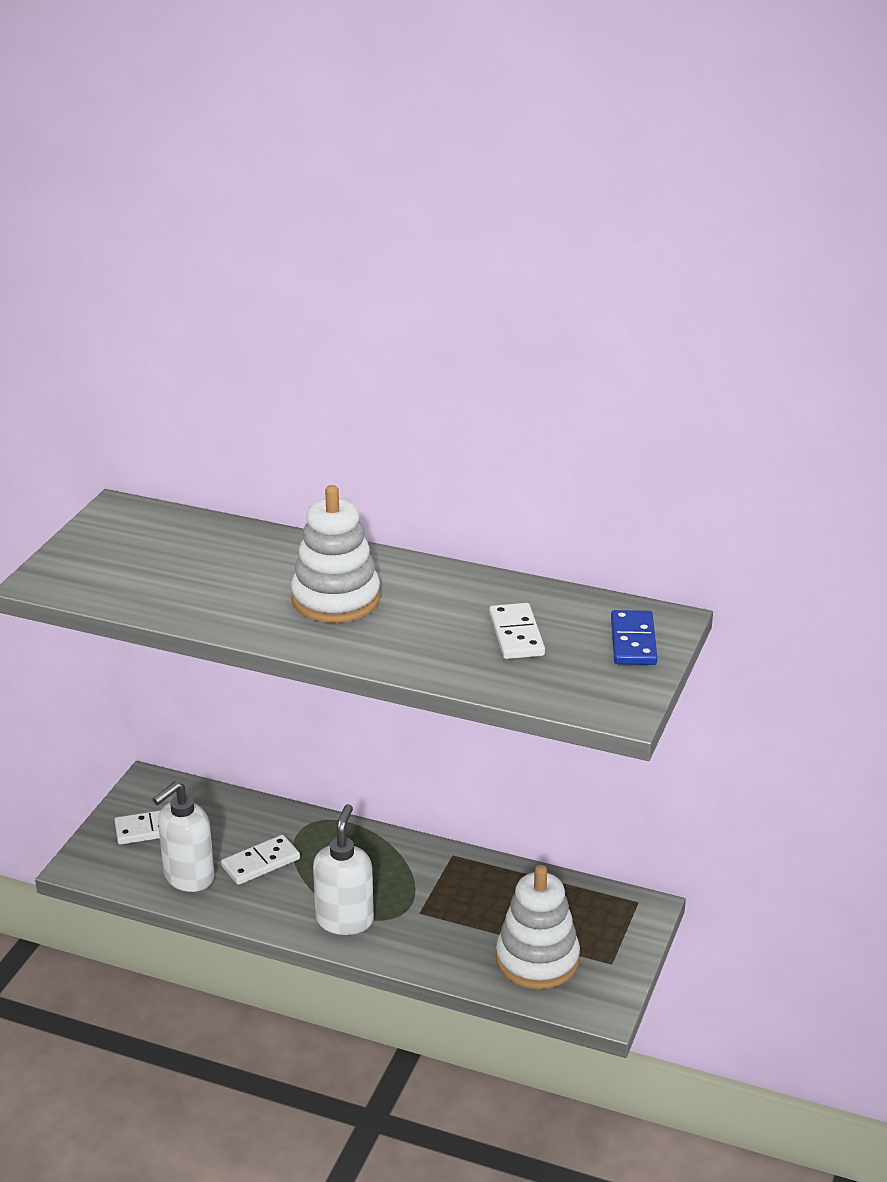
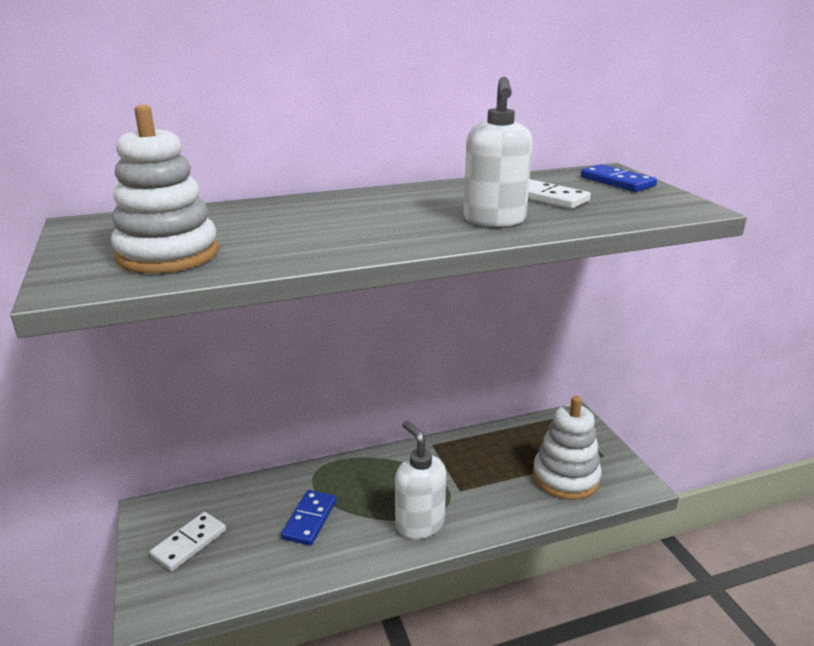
camera: 40 degrees left, 5 degrees down
white soap dispenser [153,781,215,892] -> white soap dispenser moved to [463,77,533,227]
white domino [221,835,300,885] -> blue domino [281,490,336,546]
white stacking toy [291,485,380,623] -> white stacking toy moved to [111,105,219,273]

